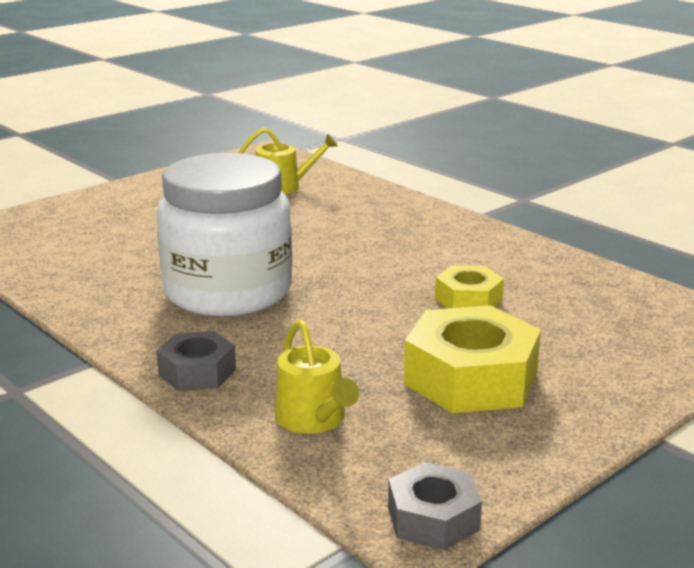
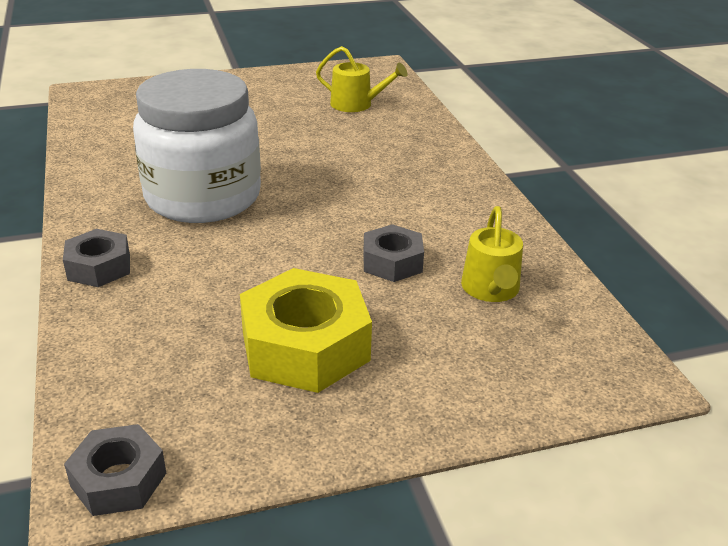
camera: 25 degrees right, 10 degrees up
yellow watering can [275,320,359,434] -> yellow watering can moved to [461,206,523,302]
yellow nut [435,265,504,309] -> grey nut [363,224,424,282]

